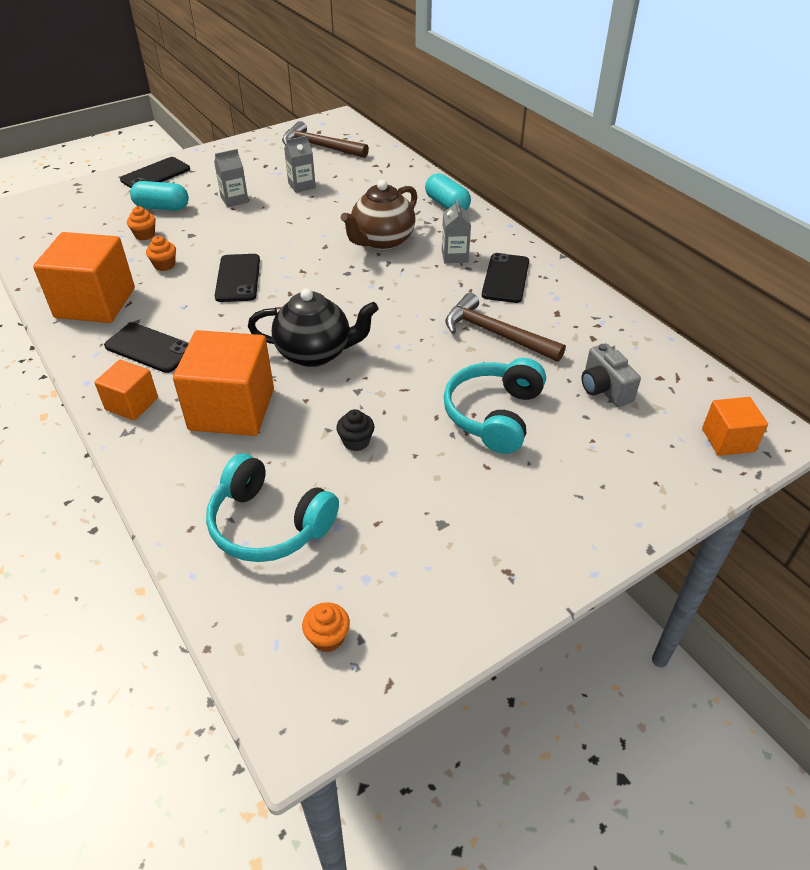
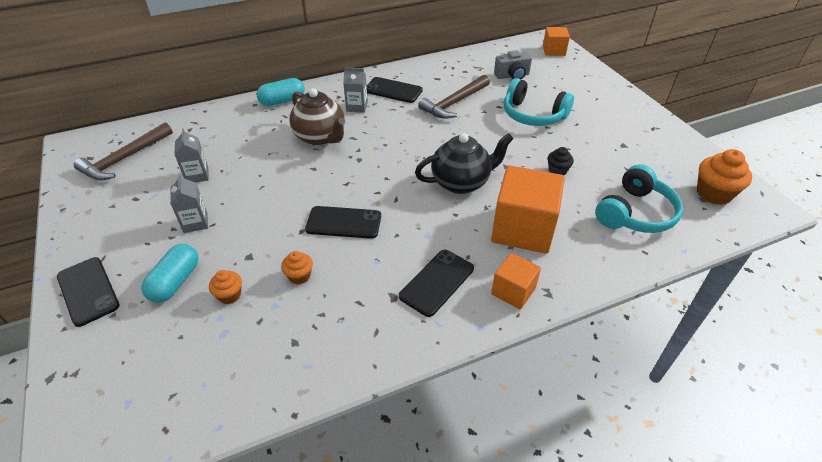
camera: 80 degrees left, 0 degrees up
orange cube [33,232,135,323] -> none
black teapot [248,288,378,367] -> black teapot turned 60 degrees clockwise [415,133,514,194]
orange cupcake [302,602,350,652] -> orange cupcake [697,149,752,205], size x1.79

